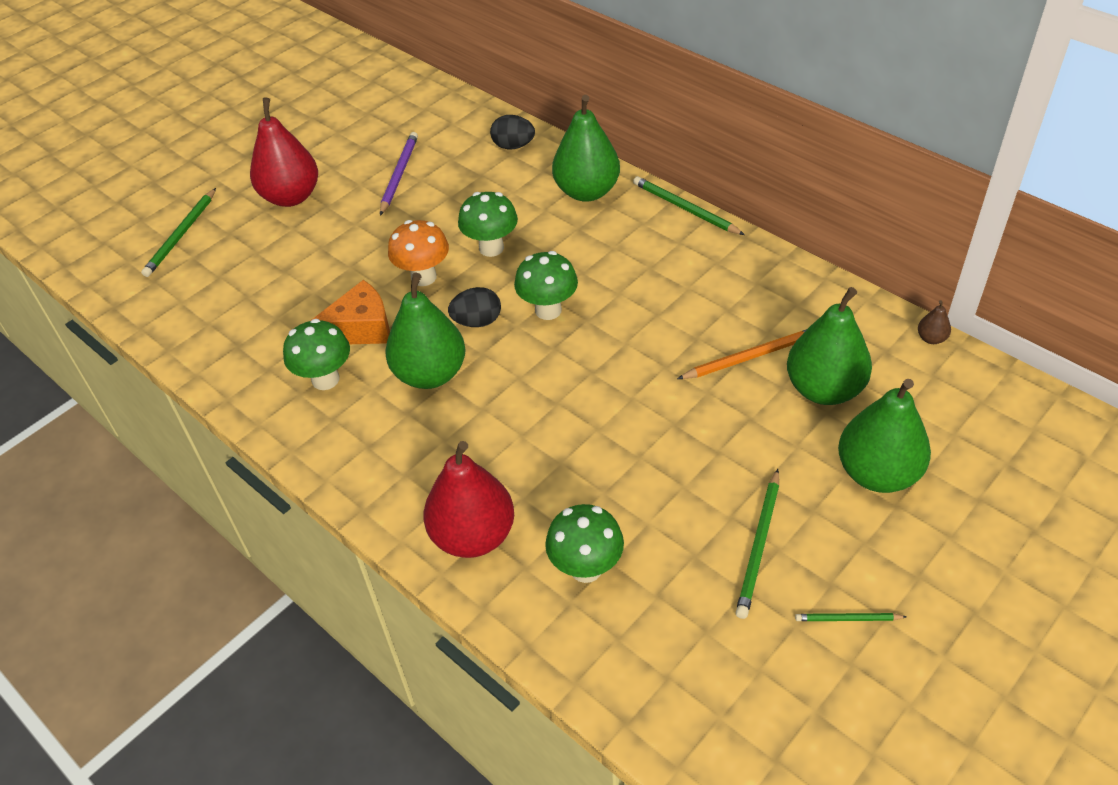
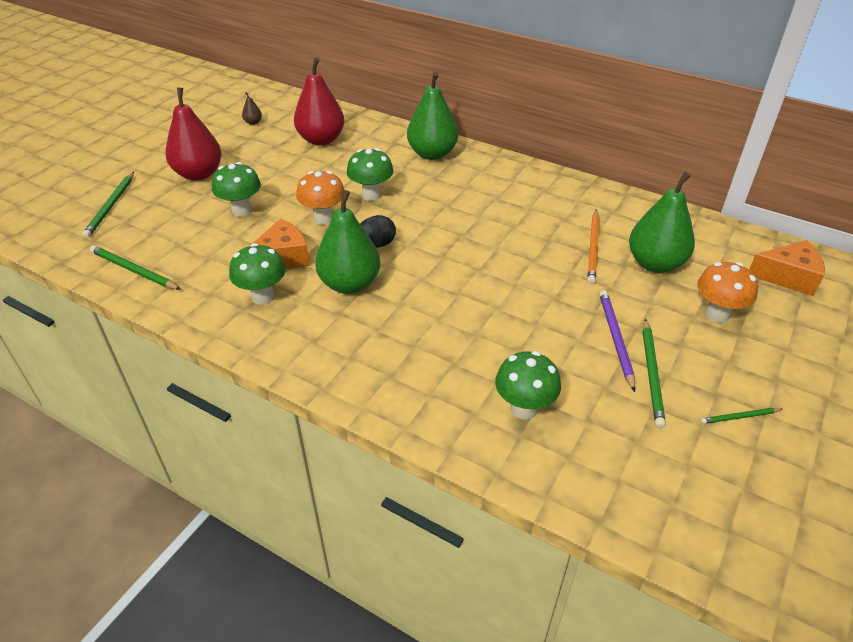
camera: 15 degrees left, 5 degrees down
purple pencil [380,132,418,216] -> purple pencil moved to [599,290,635,392]
red pear [423,441,514,558] -> red pear moved to [294,57,344,146]
black egg [490,115,535,149] -> none
green mushroom [514,251,578,320] -> green mushroom moved to [212,162,261,217]
green pencil [633,176,745,235] -> green pencil moved to [90,245,181,290]
orange pencil [677,329,807,379] -> orange pencil turned 135 degrees clockwise [587,209,600,284]
green pear [838,379,931,493] -> orange mushroom [697,262,758,323]
brown pear [918,300,951,344] -> brown pear moved to [242,92,262,125]
none -> orange cheese [749,240,825,296]

